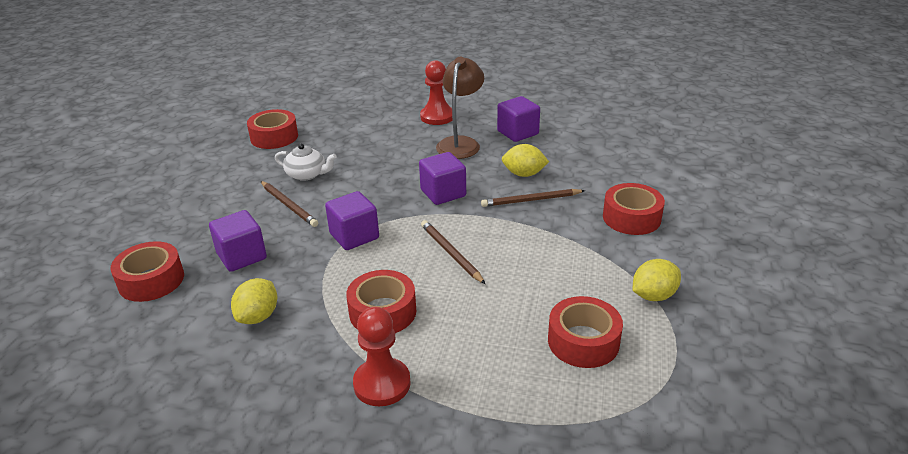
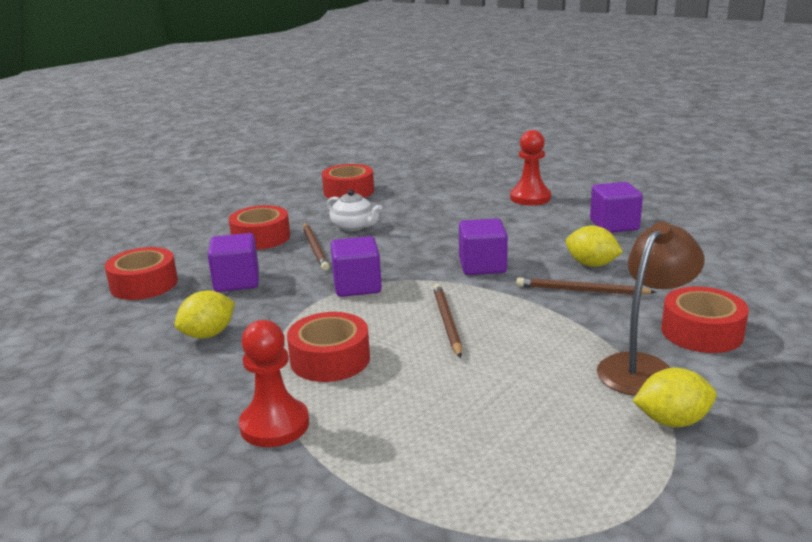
camera: 25 degrees right, 10 degrees down
brown lamp [436,57,484,159] -> brown lamp moved to [597,221,705,396]
red tape [548,296,623,368] -> red tape moved to [229,205,290,250]

